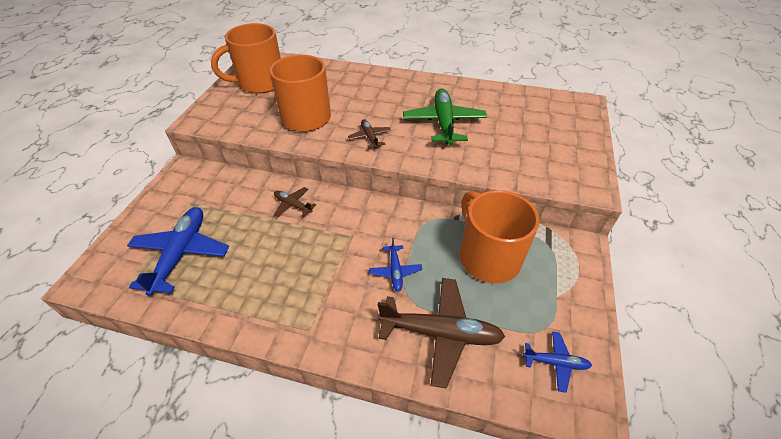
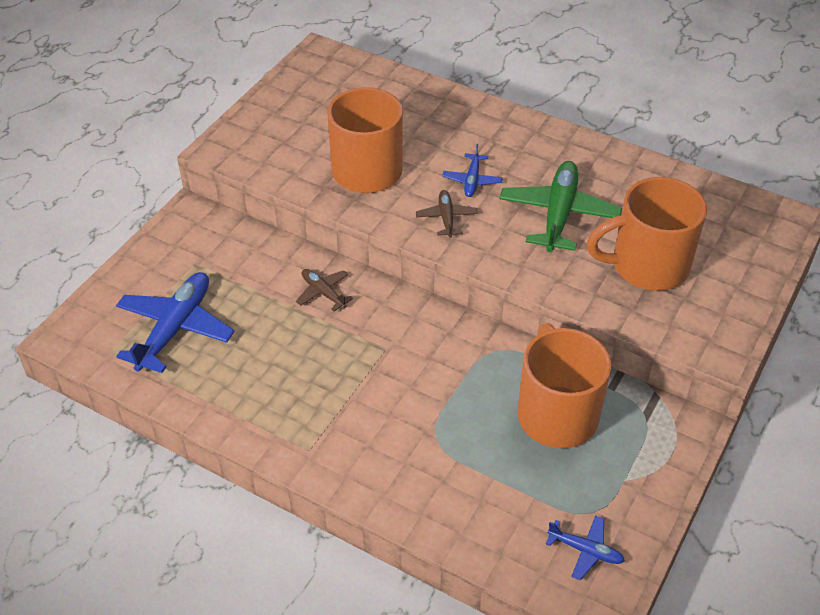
camera: 15 degrees right, 0 degrees up
orange mug [211,23,281,94] -> orange mug moved to [587,177,707,291]
blue plane [369,238,422,292] -> blue plane moved to [443,144,503,197]
brown plane [378,278,505,389] -> none

